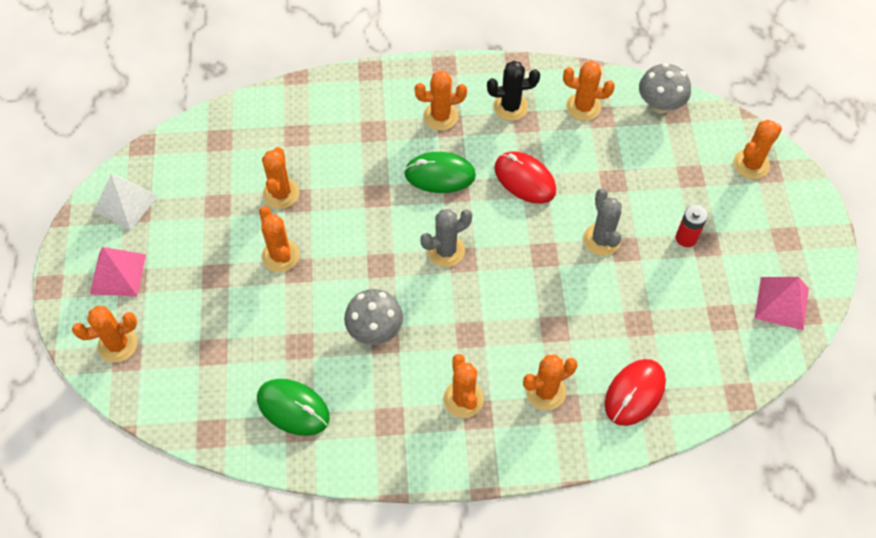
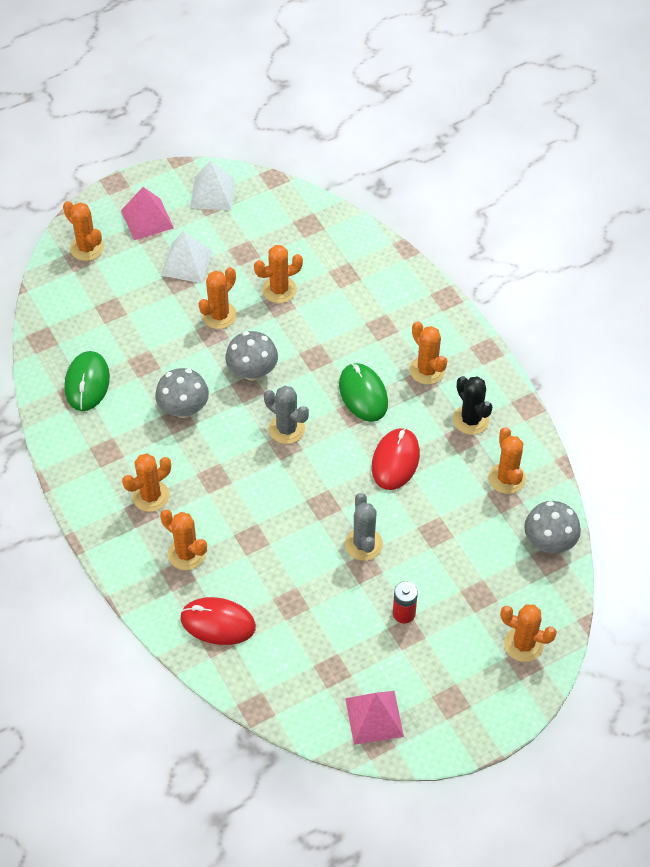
camera: 65 degrees right, 5 degrees down
grey cactus [583,188,622,256] -> grey cactus turned 60 degrees counterclockwise [345,493,383,561]
none -> white pyramid [160,231,213,283]
none -> grey mushroom [225,331,278,381]

